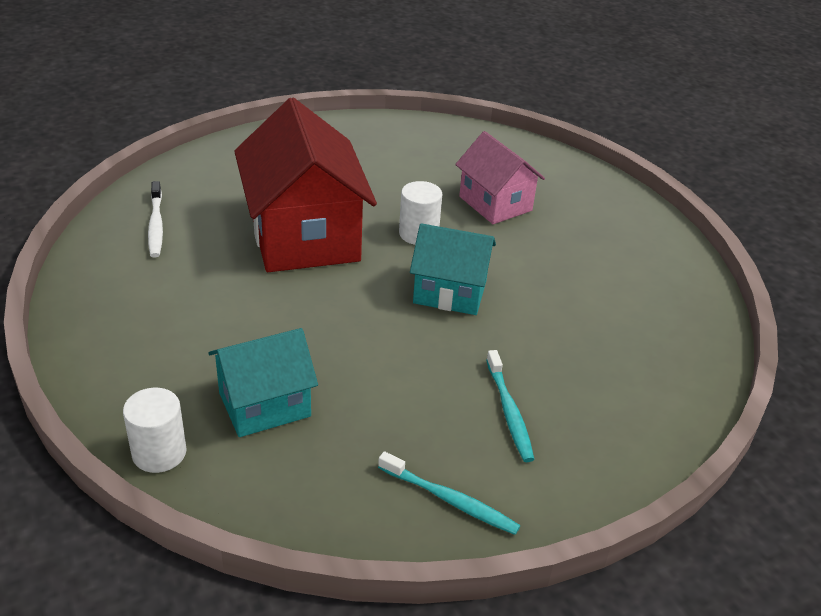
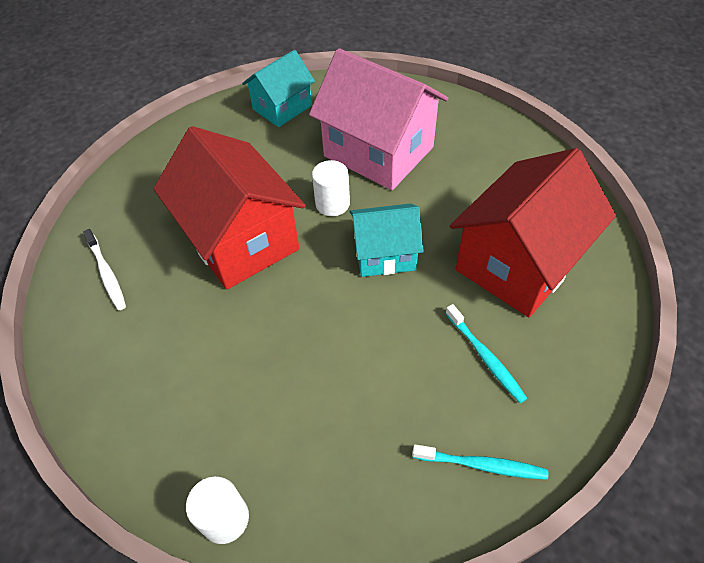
camera: 15 degrees left, 15 degrees up
turquoise house [208,328,318,437] -> turquoise house moved to [242,50,315,127]
pink house [455,131,545,224] -> pink house [309,48,448,190], size x1.73
none -> red house [450,148,616,317]

